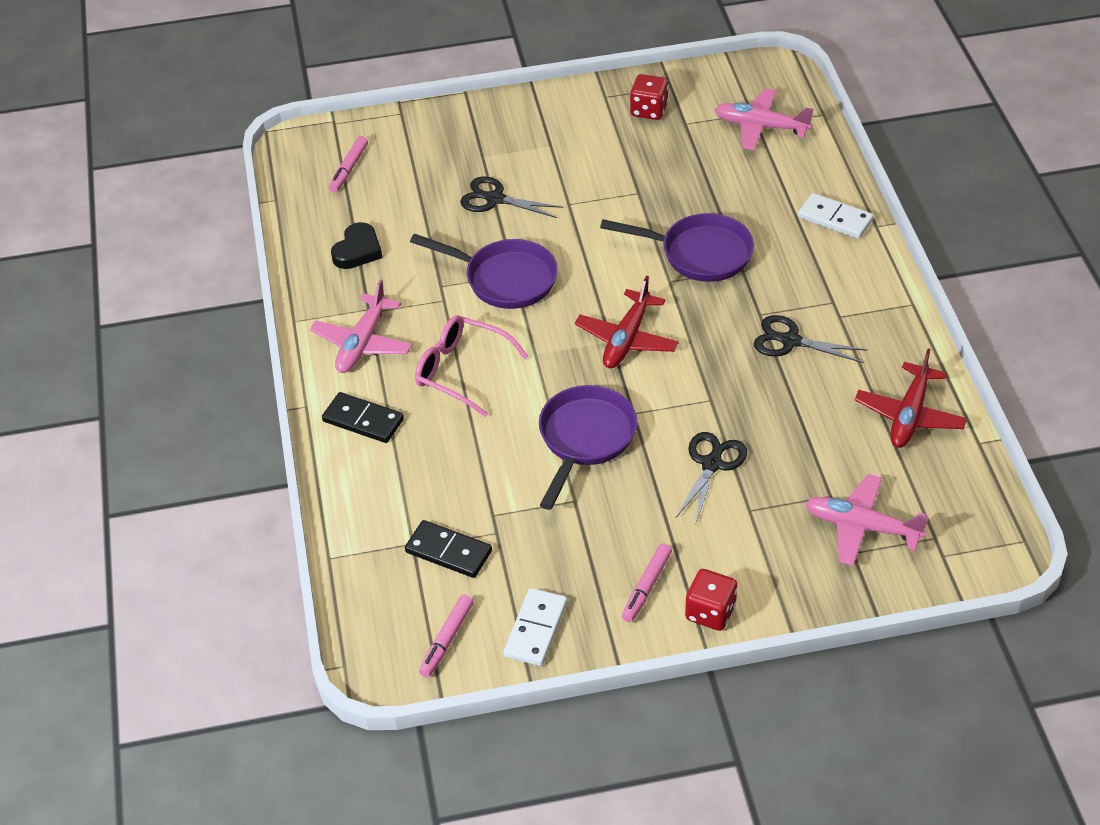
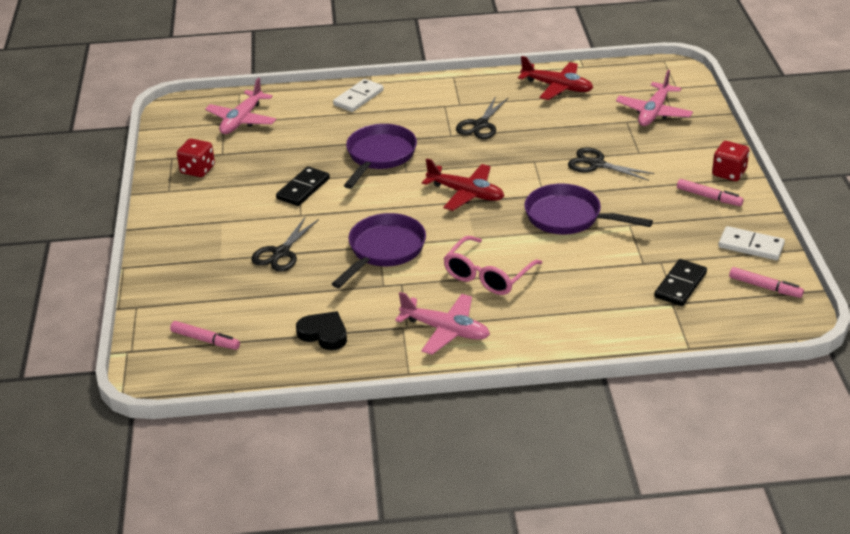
camera: 85 degrees left, 10 degrees down
black domino [322,392,404,443] -> black domino moved to [276,167,330,206]

